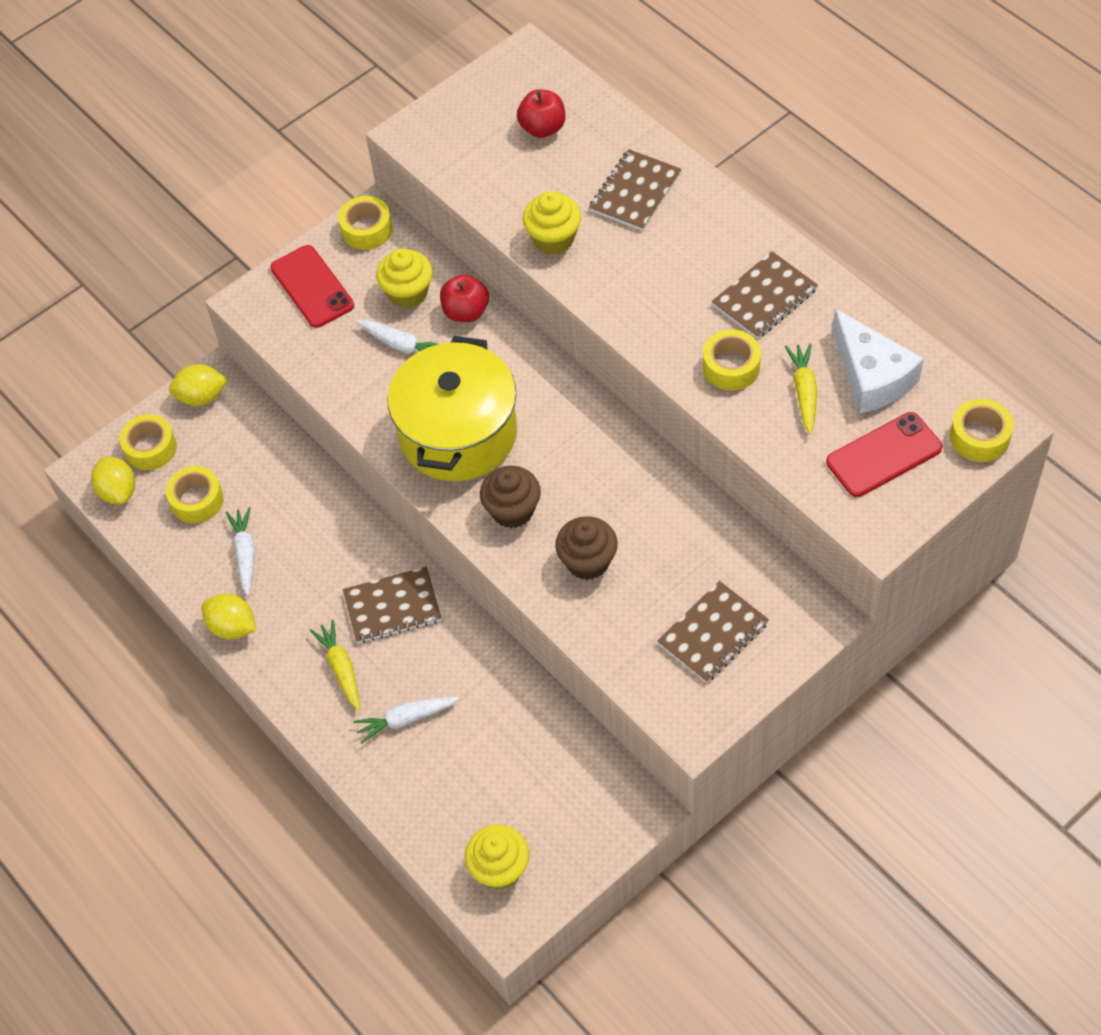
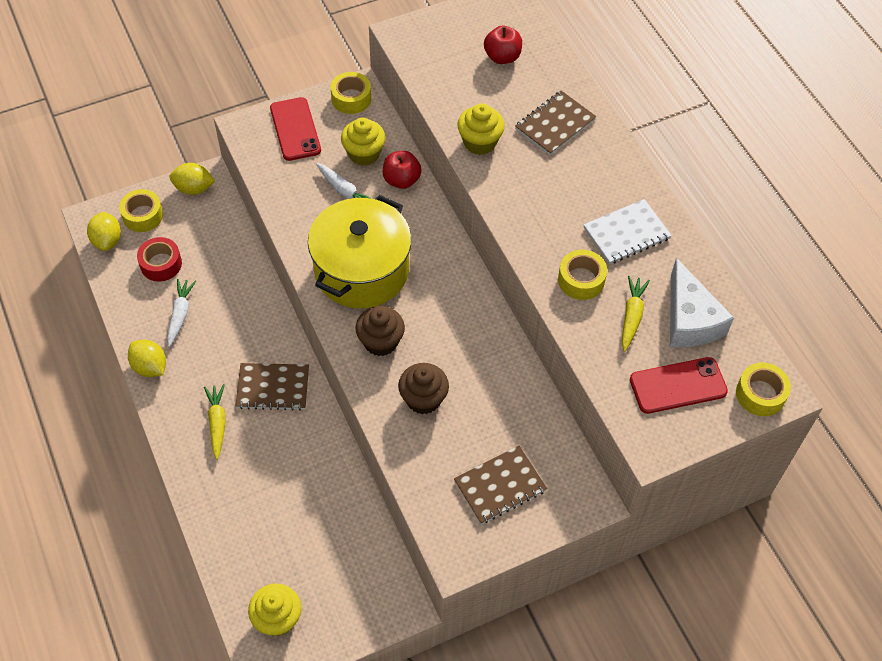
camera: 10 degrees right, 0 degrees up
yellow tape [166,466,223,523] -> red tape [137,237,182,281]
white carrot [353,697,459,744] -> none
brown notebook [712,251,818,339] -> white notebook [584,199,672,264]

